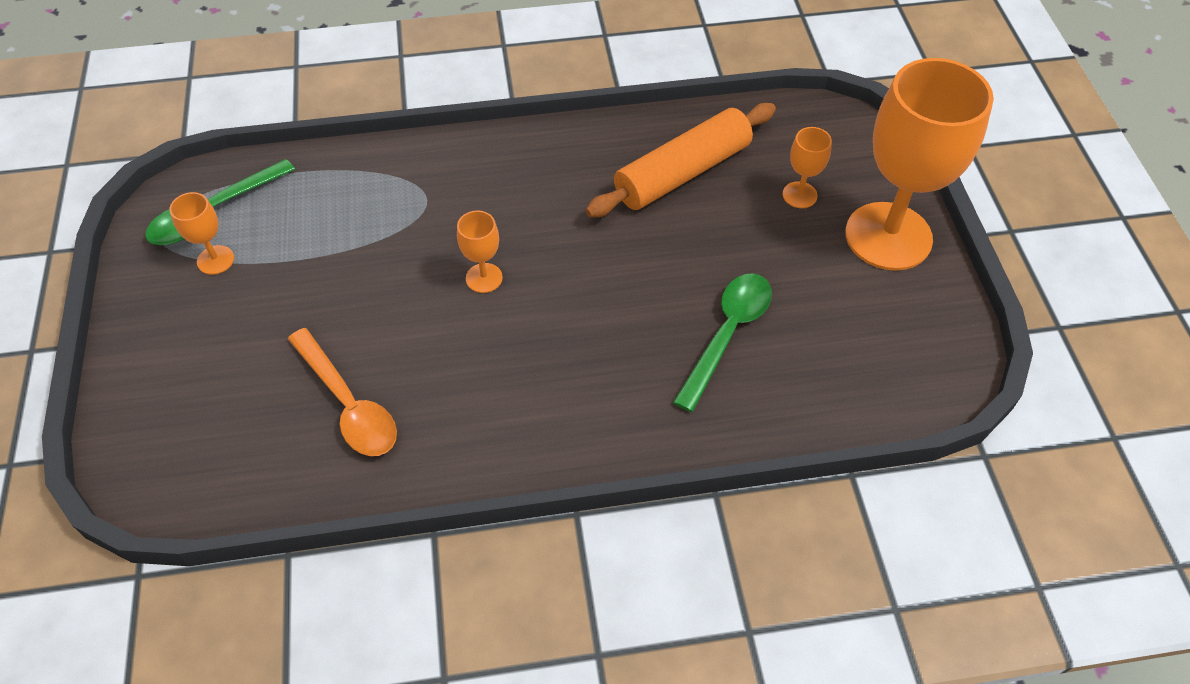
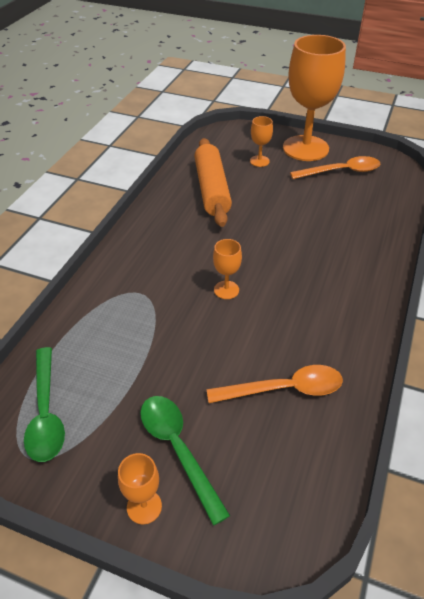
camera: 60 degrees left, 10 degrees down
orange goblet [170,192,234,275] -> orange goblet moved to [118,453,162,524]
green spoon [673,273,772,412] -> green spoon moved to [140,396,230,526]
none -> orange spoon [290,156,380,179]

